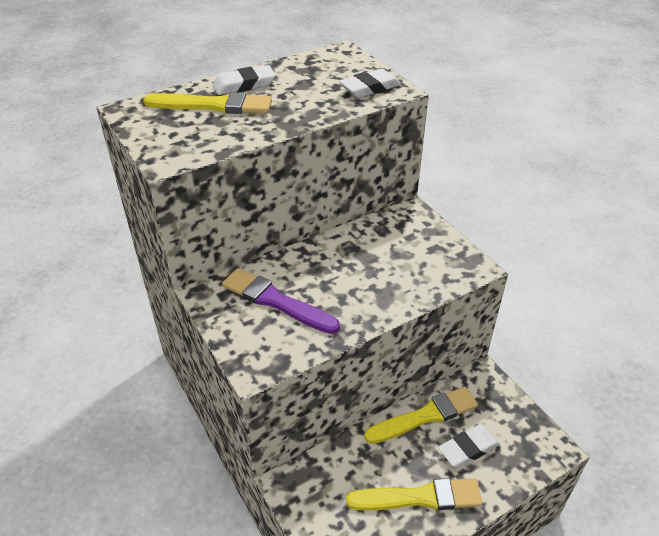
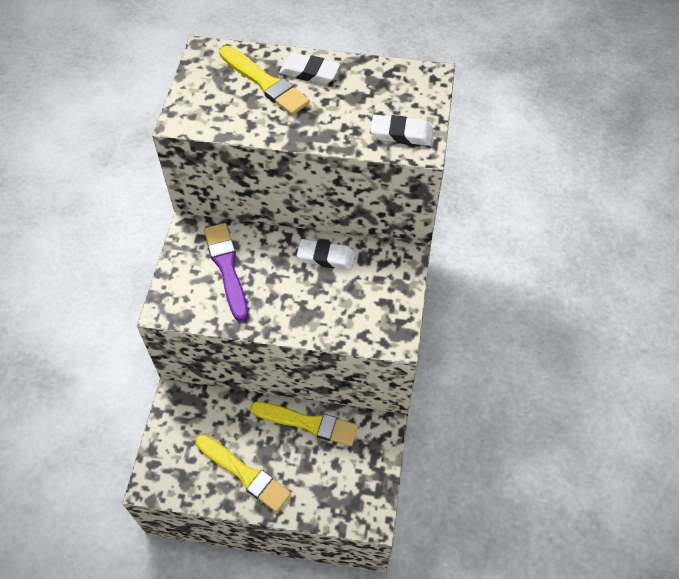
camera: 40 degrees right, 15 degrees up
white eraser [438,424,500,468] -> white eraser moved to [297,239,356,270]

